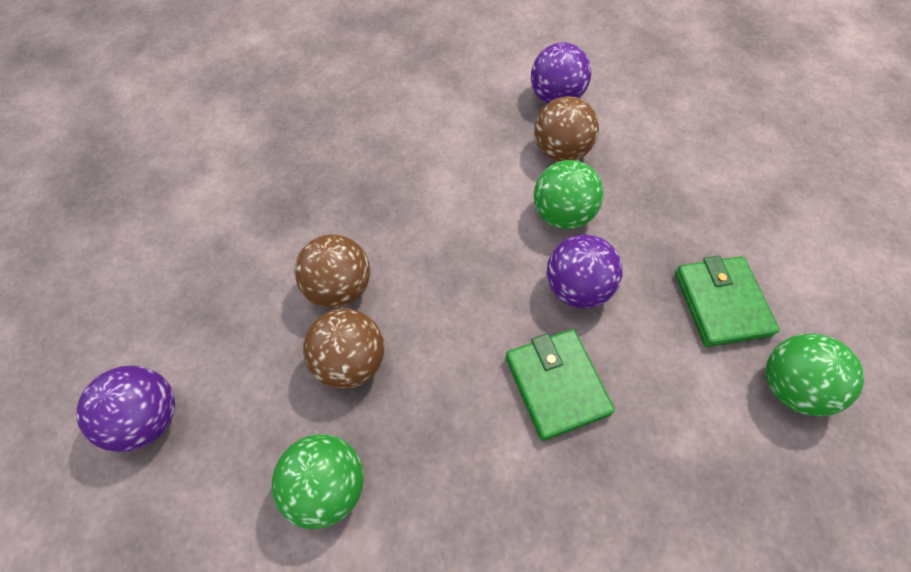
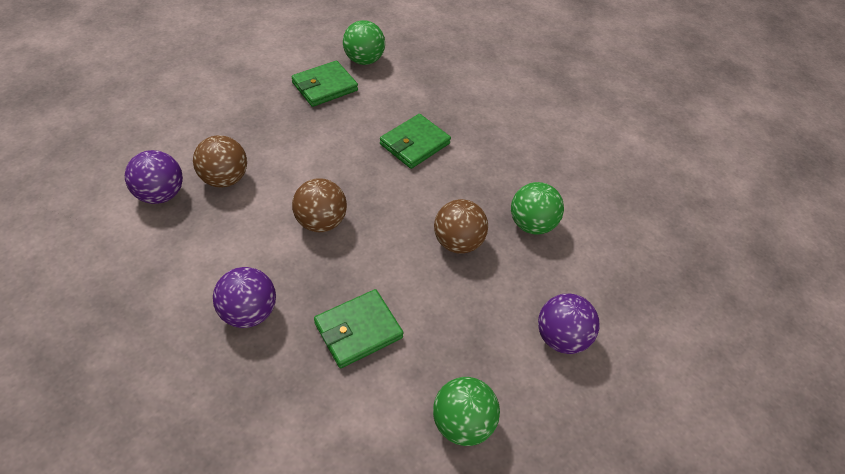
camera: 120 degrees left, 10 degrees down
brown ball [295,234,370,309] -> brown ball moved to [292,178,347,232]
green ball [534,160,604,229] -> green ball moved to [433,377,500,446]
purple ball [547,235,623,309] -> purple ball moved to [213,267,276,328]
none -> green wallet [314,289,404,368]

